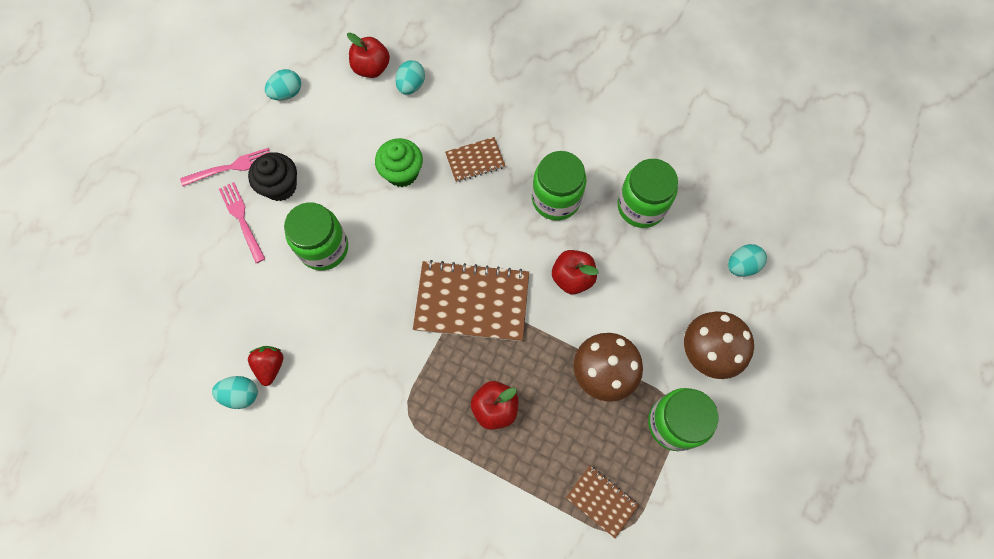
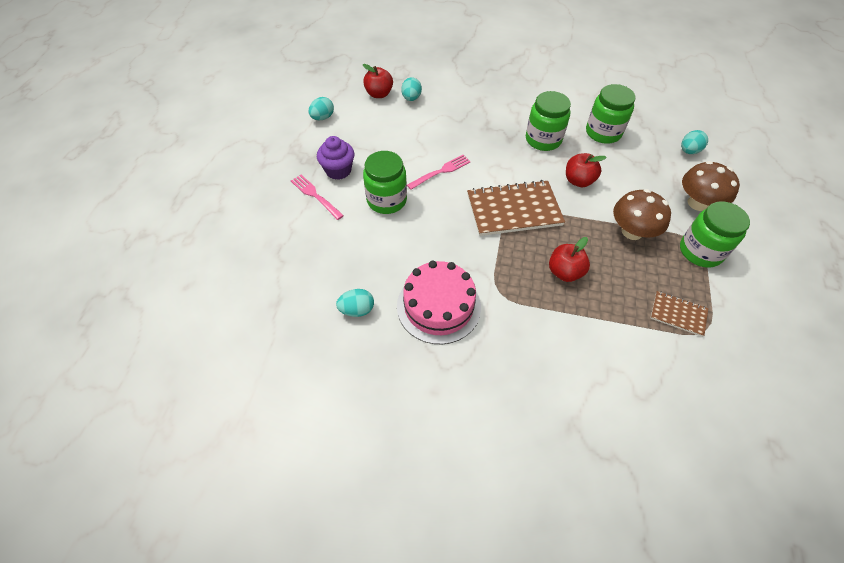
camera: 15 degrees left, 15 degrees down
pink fork [180,148,270,186] -> pink fork moved to [407,155,471,190]
black cupcake [248,152,297,201] -> purple cupcake [317,136,354,180]
red strawberry [248,346,283,386] -> none
green cupcake [375,138,423,187] -> none
brown notebook [445,137,505,182] -> none
none -> pink cake [397,261,481,344]

